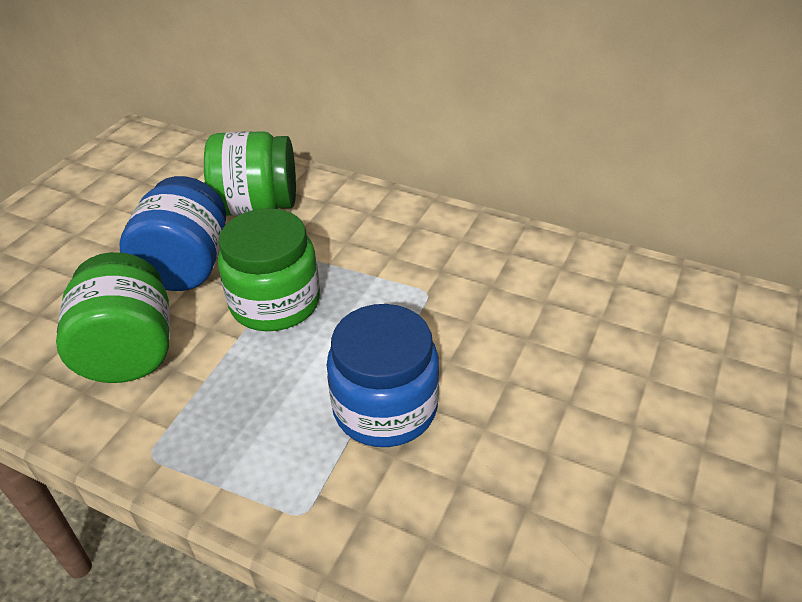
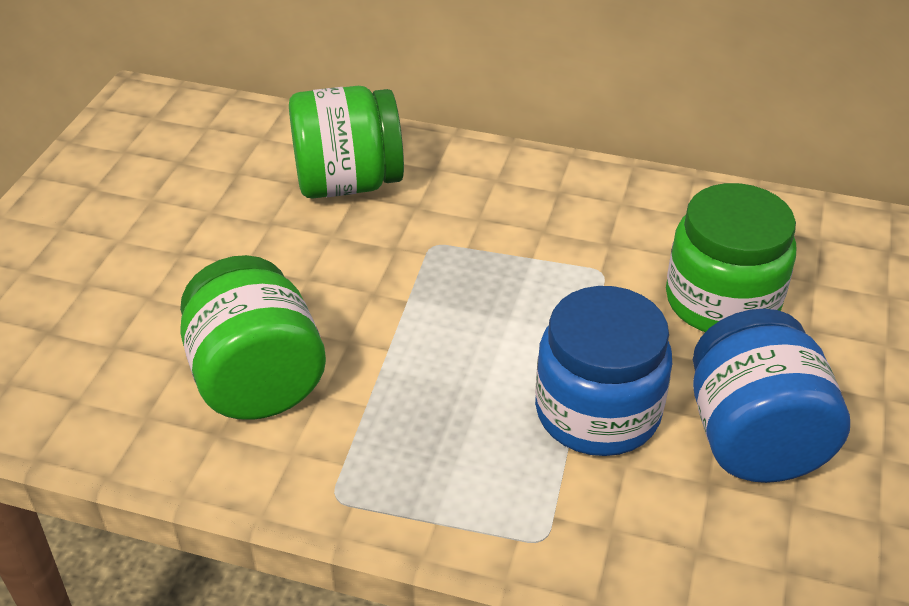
camera: 10 degrees left, 0 degrees up
blue jar [119,176,226,291] -> blue jar moved to [693,309,850,483]
green jar [218,208,320,331] -> green jar moved to [666,183,796,332]

